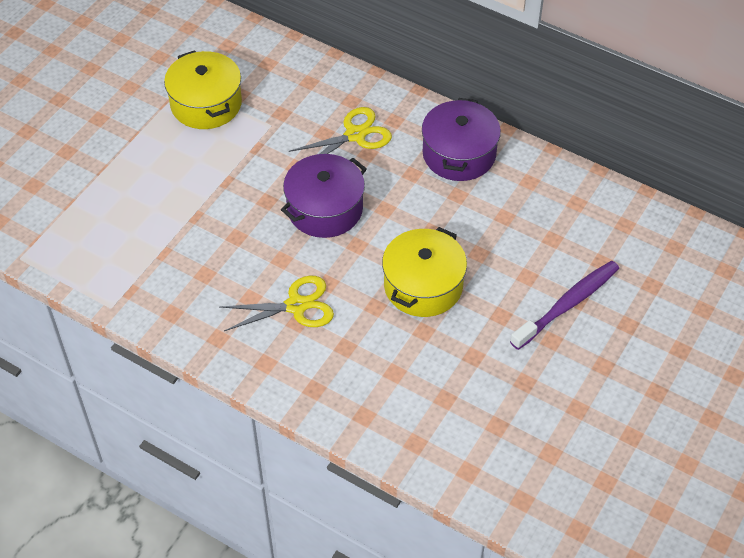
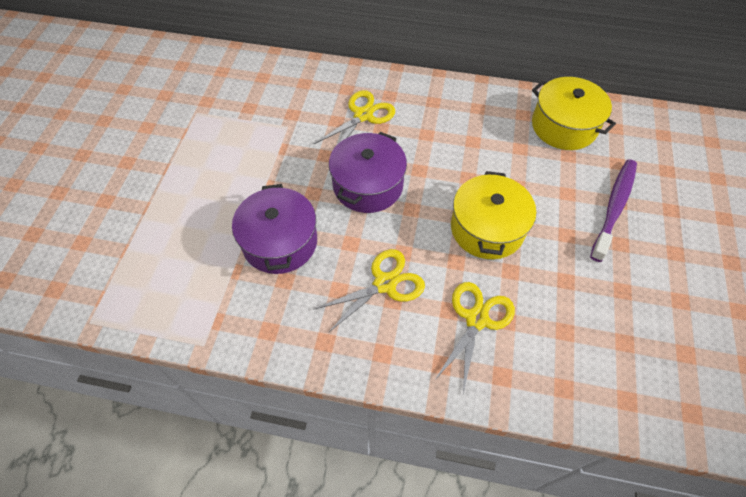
camera: 20 degrees left, 5 degrees up
yellow pot [164,50,242,129] -> yellow pot moved to [532,77,616,150]
purple pot [422,98,501,181] -> purple pot moved to [232,184,317,274]
none -> yellow scissors [434,282,515,394]

